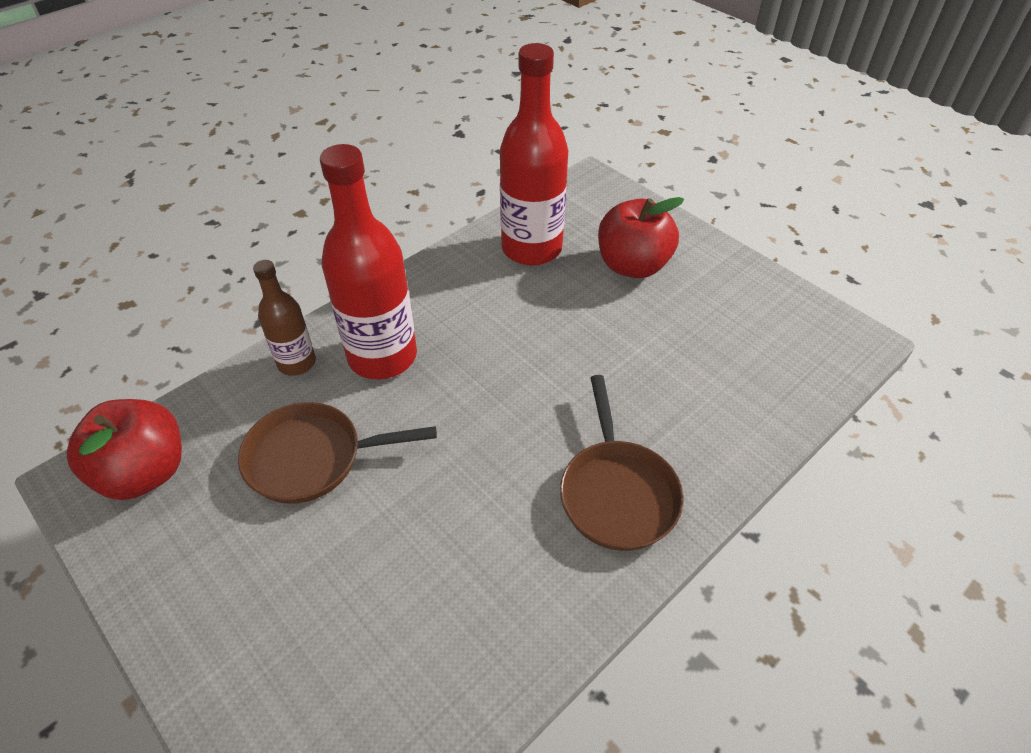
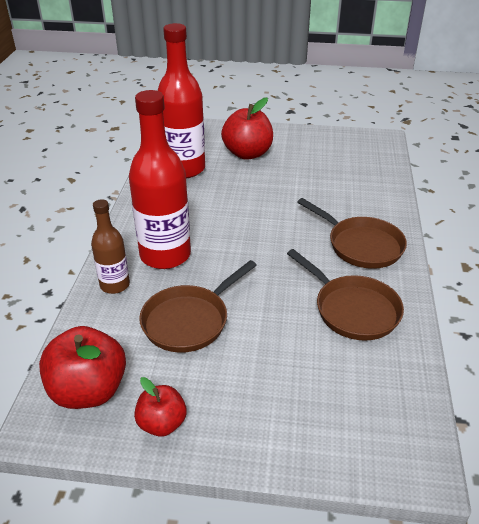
camera: 40 degrees left, 10 degrees down
none -> red apple [134,377,187,437]
none -> brown pan [287,249,404,340]

